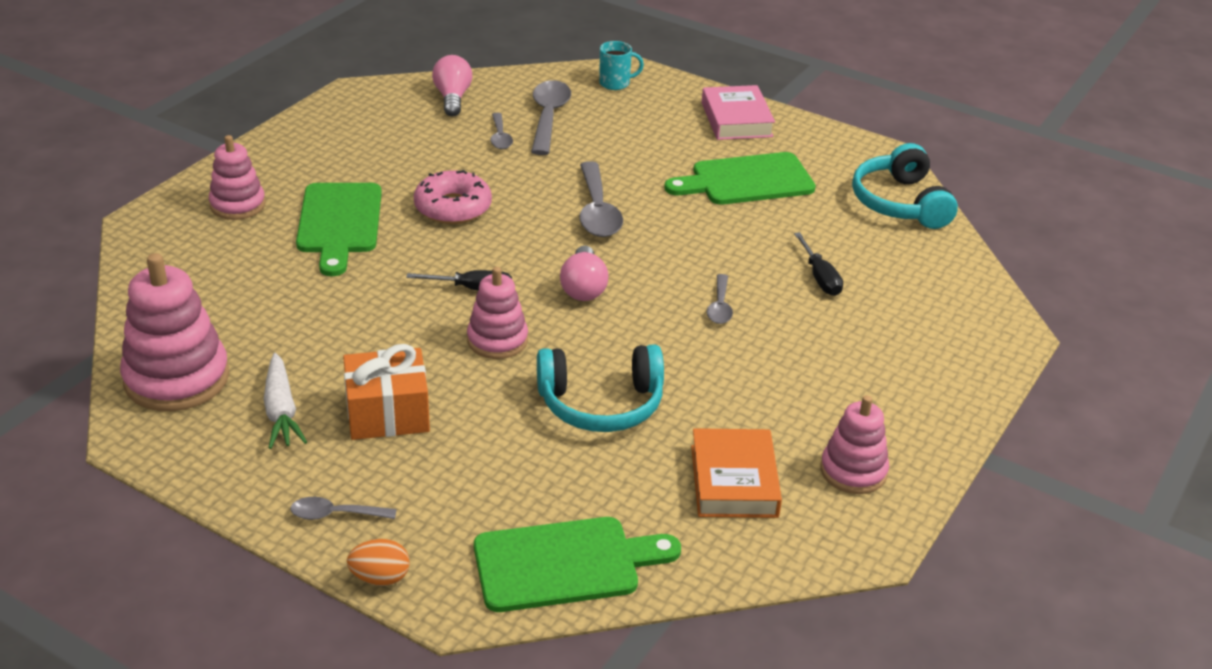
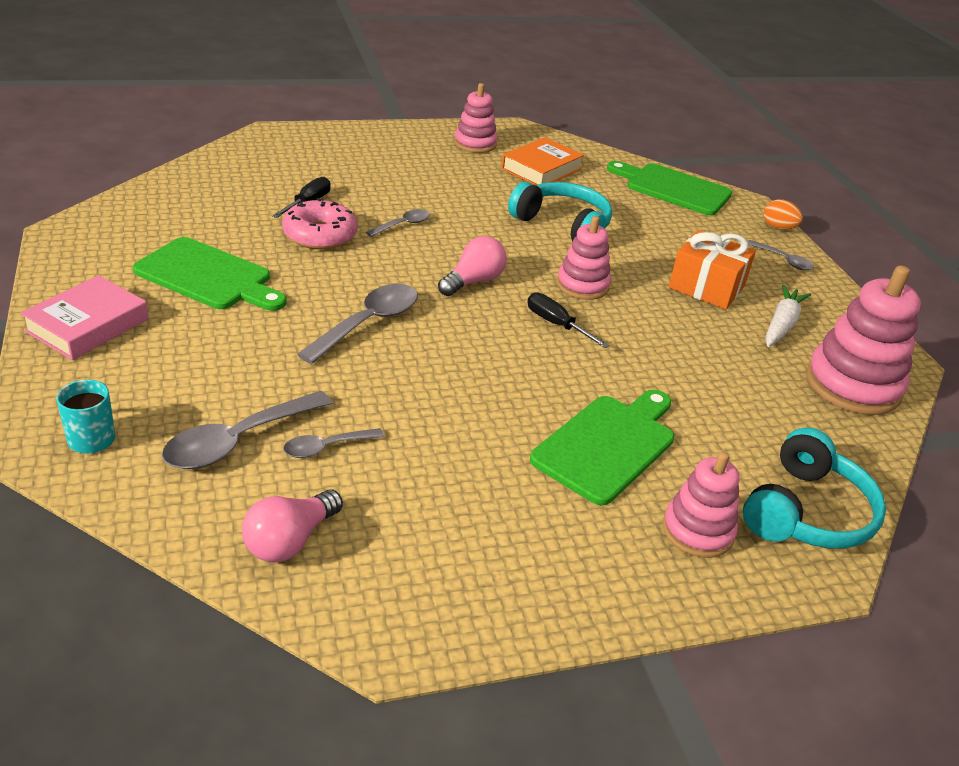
camera: 140 degrees left, 0 degrees up
pink donut [414,170,492,224] -> pink donut moved to [282,198,357,249]
grey spoon [490,113,513,149] -> grey spoon turned 150 degrees counterclockwise [283,428,384,458]
turquoise headphones [852,143,958,229] -> turquoise headphones moved to [743,427,886,549]

